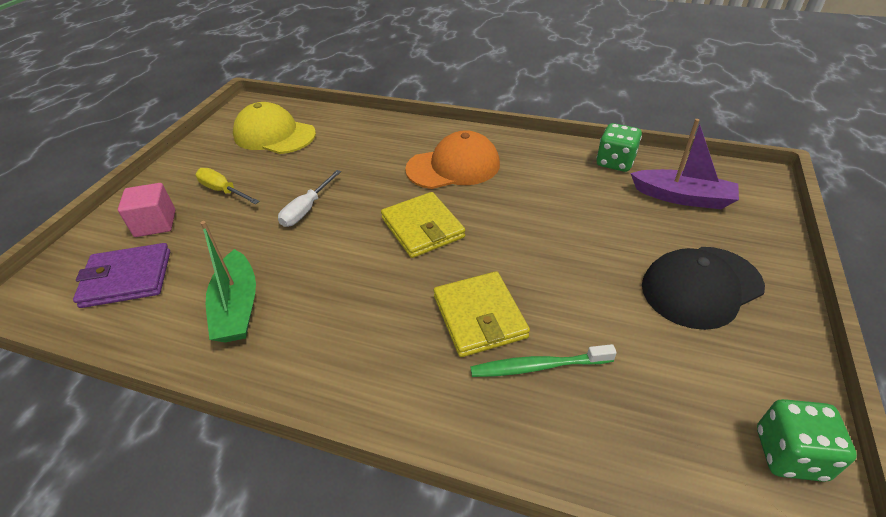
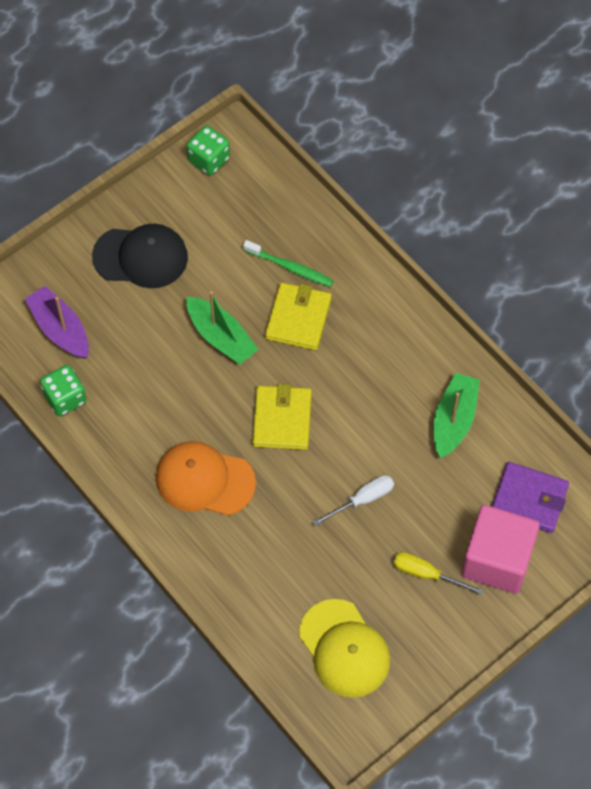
camera: 150 degrees left, 20 degrees up
pink cube [118,183,175,237] -> pink cube [461,505,540,594], size x1.69
yellow screwdriver [195,168,260,204] -> yellow screwdriver turned 135 degrees clockwise [393,552,483,595]
none -> green boat [186,291,258,364]

